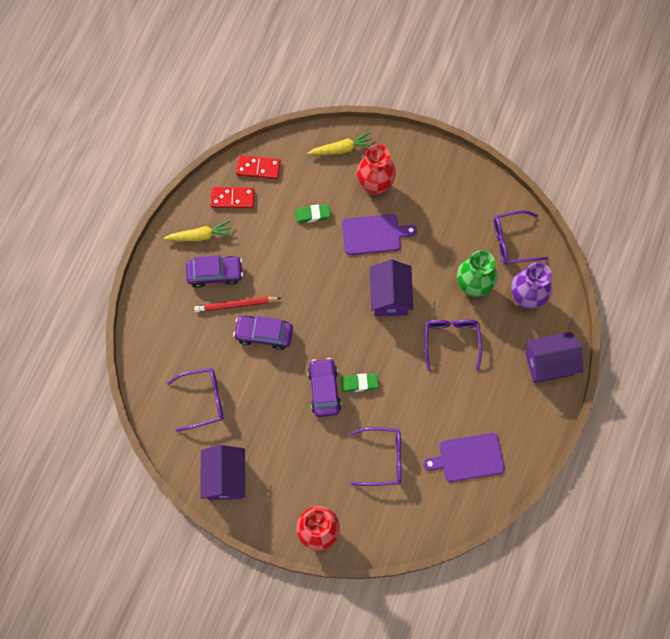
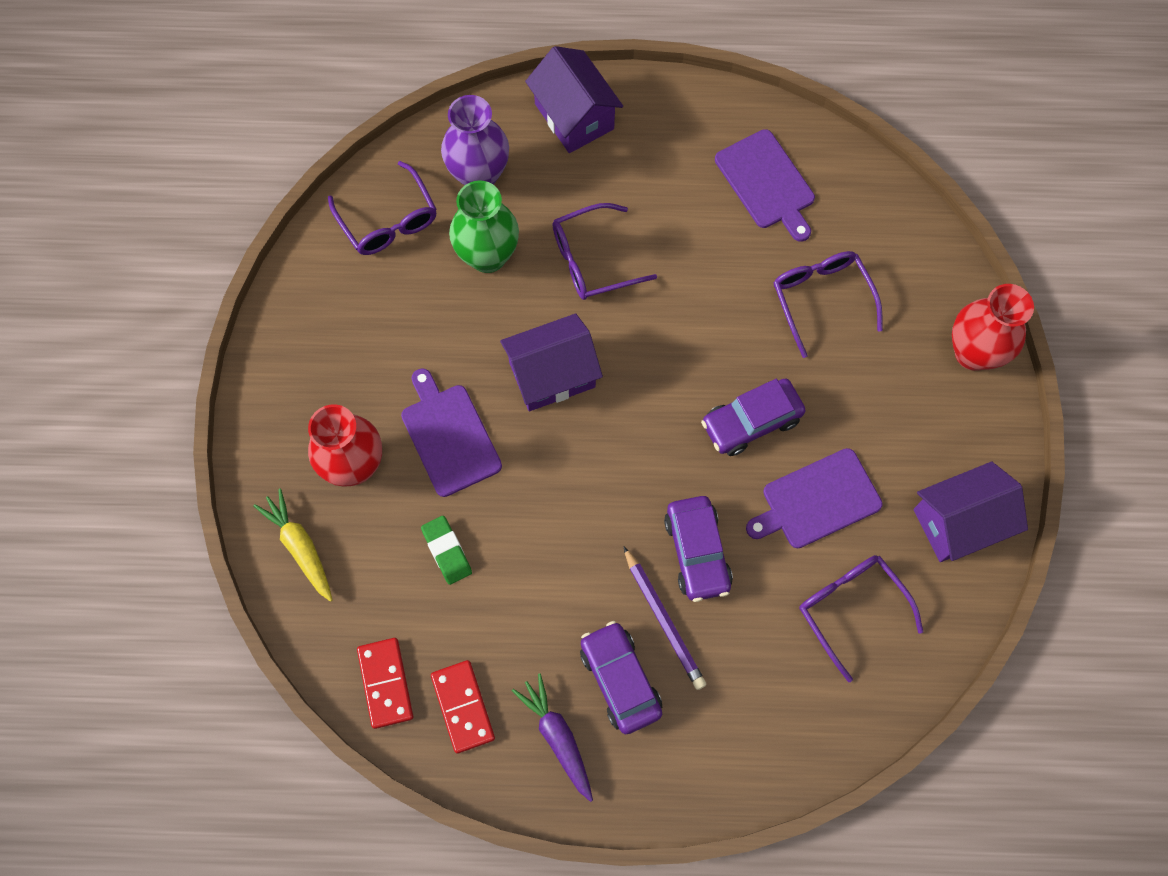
camera: 110 degrees left, 0 degrees up
yellow carrot [163,220,233,241] -> purple carrot [512,674,593,802]
red pencil [194,297,281,313] -> purple pencil [623,546,706,690]
green eraser [341,373,379,392] -> none
none -> purple cutting board [746,448,883,548]

